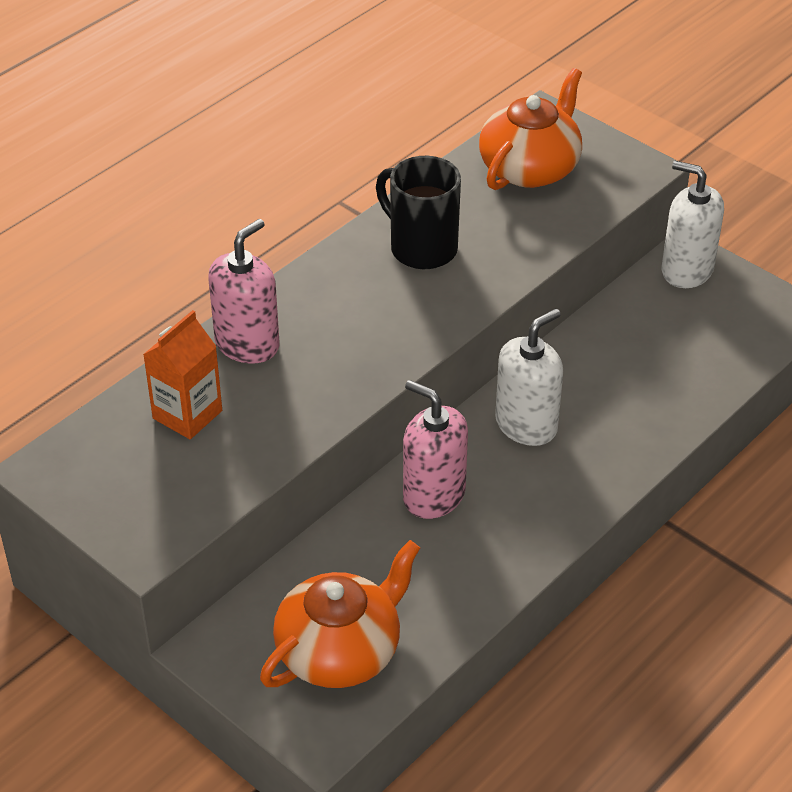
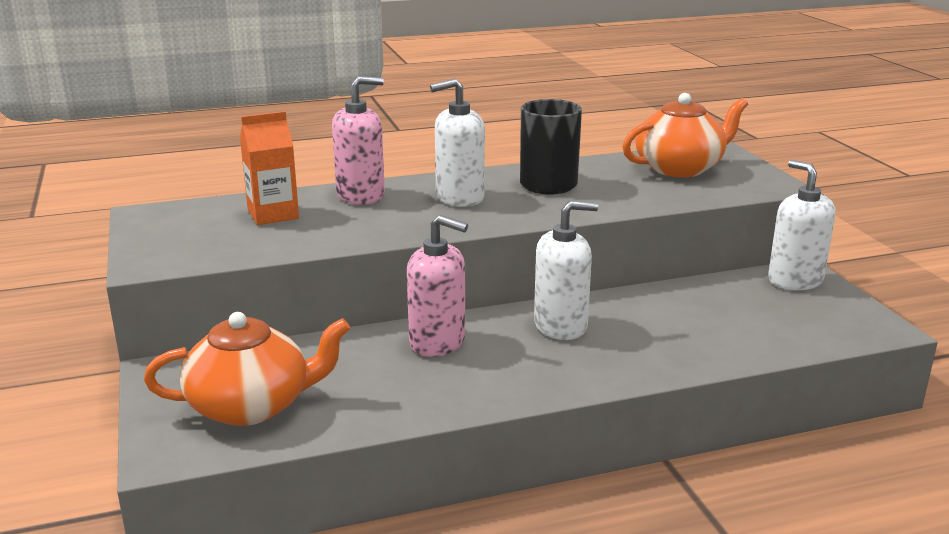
camera: 30 degrees right, 20 degrees down
pink soap dispenser [403,380,468,519] -> pink soap dispenser turned 135 degrees clockwise [407,215,468,357]
none -> white soap dispenser [430,78,485,207]

